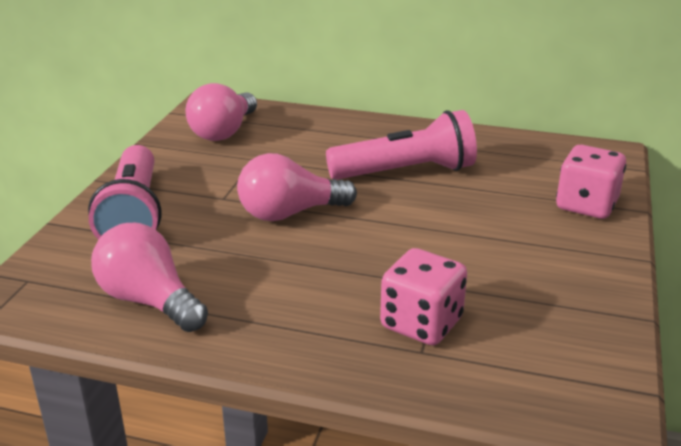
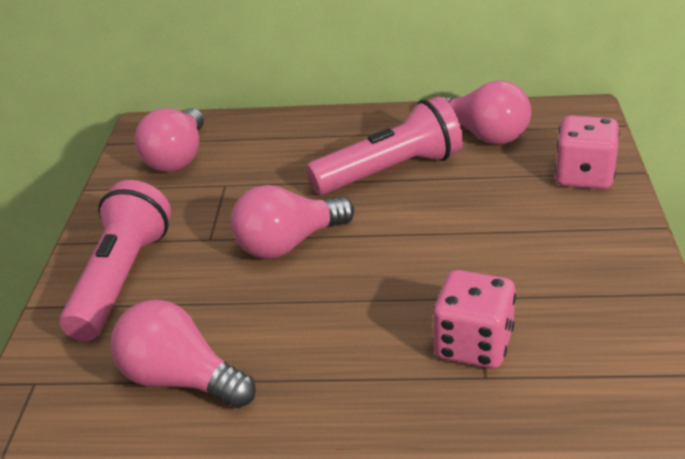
camera: 10 degrees left, 5 degrees up
pink flashlight [88,145,162,240] -> pink flashlight turned 150 degrees counterclockwise [60,180,171,341]
none -> pink light bulb [443,80,531,145]

